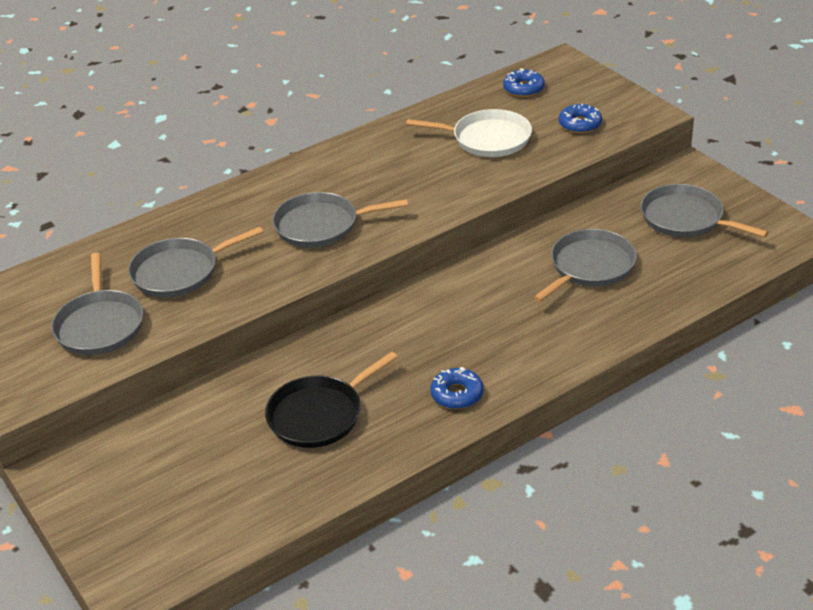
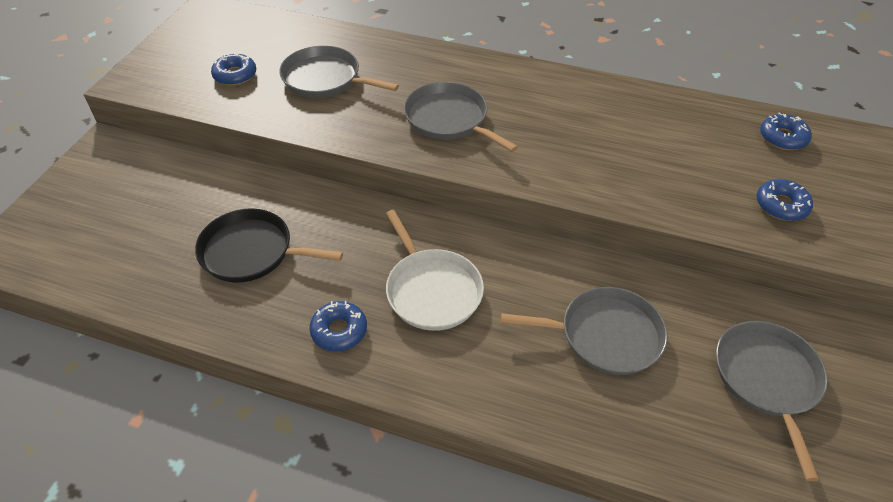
camera: 50 degrees right, 10 degrees up
grey pan [51,253,144,355] -> blue donut [211,52,256,86]
white pan [406,109,532,157] -> white pan moved to [386,210,484,331]

